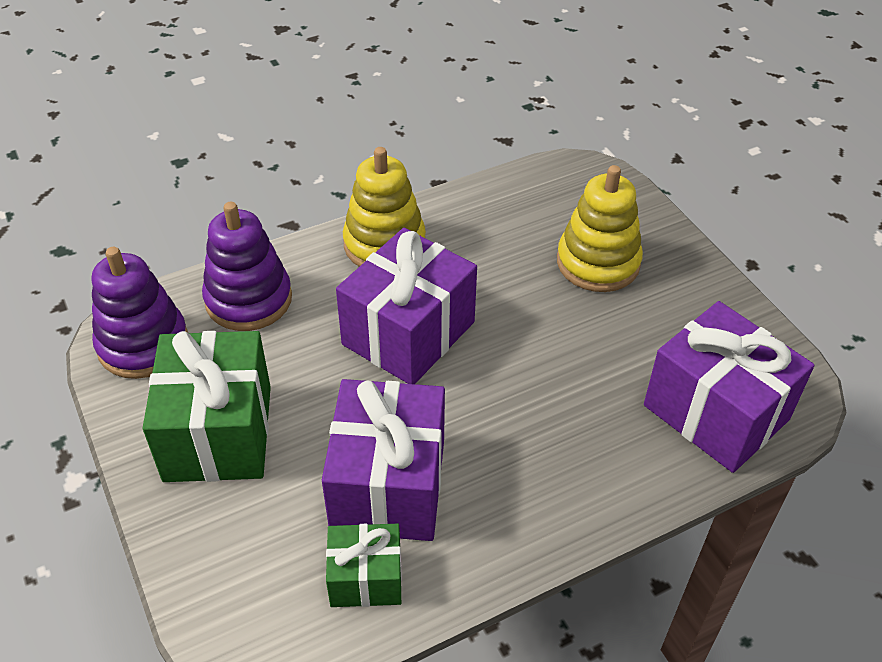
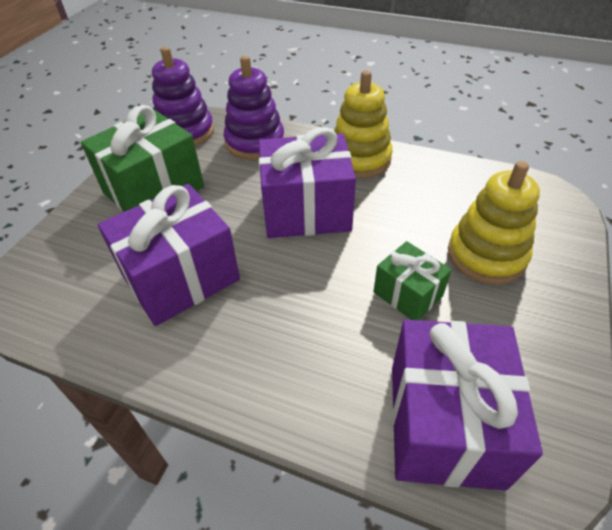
camera: 50 degrees right, 0 degrees up
green gift [326,524,402,607] -> green gift moved to [373,241,452,320]

